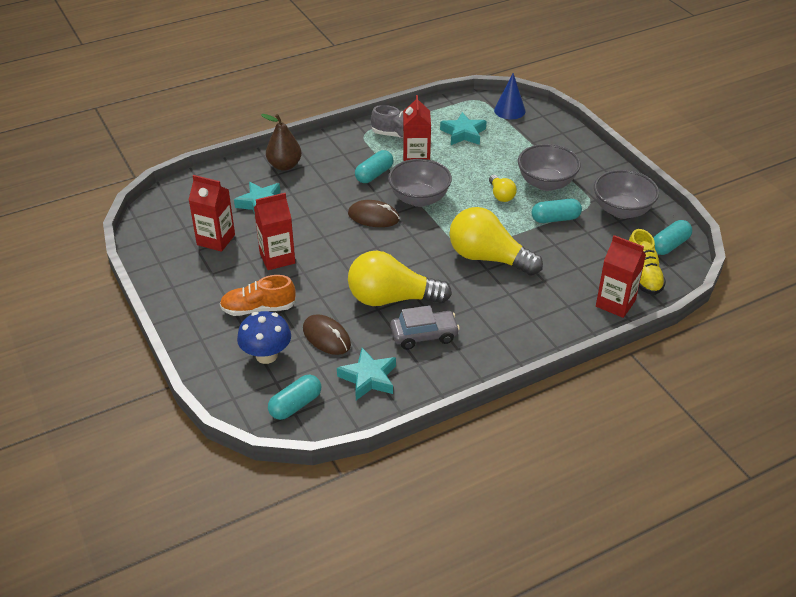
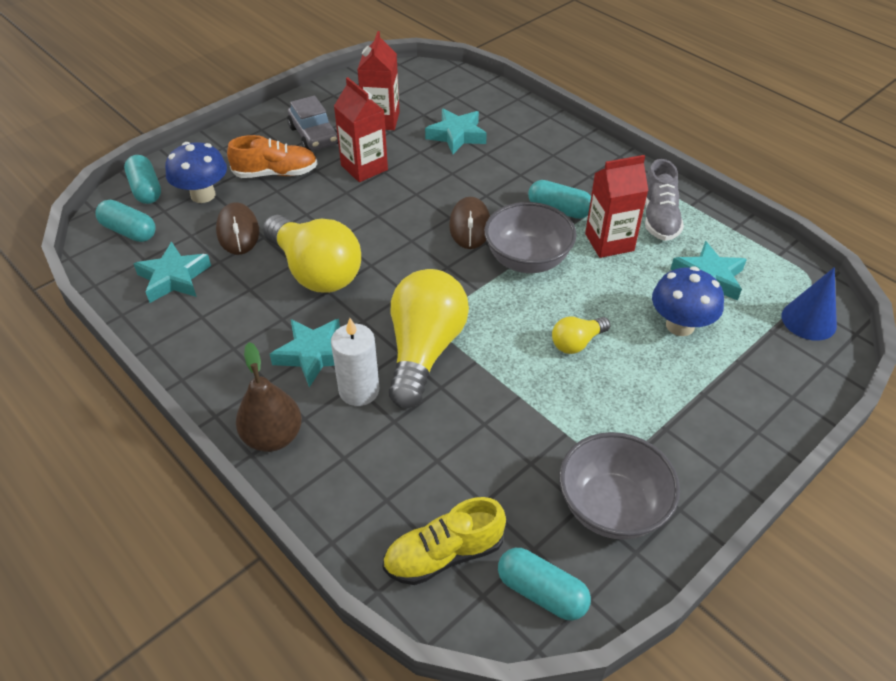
camera: 75 degrees right, 5 degrees up
orange shoe [220,275,296,316] -> orange shoe turned 105 degrees clockwise [227,135,318,178]
brown pear [261,114,302,171] -> brown pear moved to [236,342,302,452]
brown mouse [303,314,351,355] -> brown mouse turned 45 degrees counterclockwise [216,203,259,255]
yellow light bulb [348,251,452,306] -> yellow light bulb turned 150 degrees clockwise [263,215,361,293]
grey car [390,305,460,350] -> grey car moved to [287,96,338,151]
grey bowl [518,144,581,191] -> none
turquoise capsule [531,199,582,223] -> turquoise capsule moved to [124,155,161,204]
red carton [596,235,646,318] -> none
none -> turquoise star [270,319,340,387]
none -> white candle [331,318,379,406]
none -> blue mushroom [652,266,724,336]

